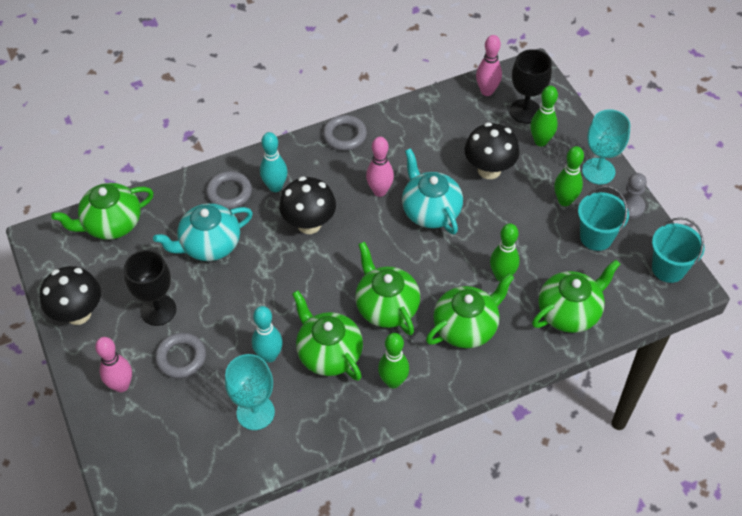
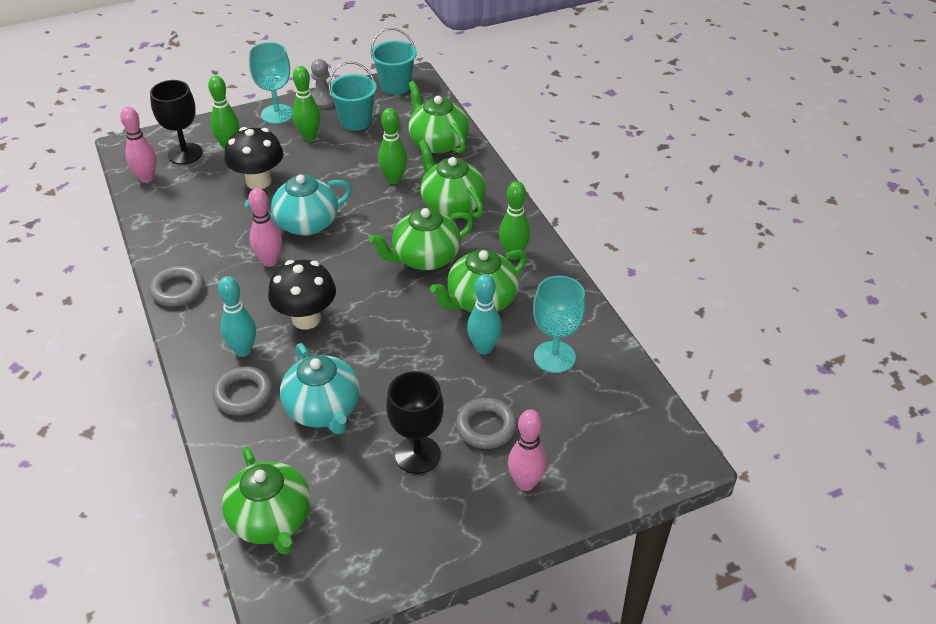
camera: 90 degrees left, 10 degrees down
black mushroom [40,266,101,325] -> none

